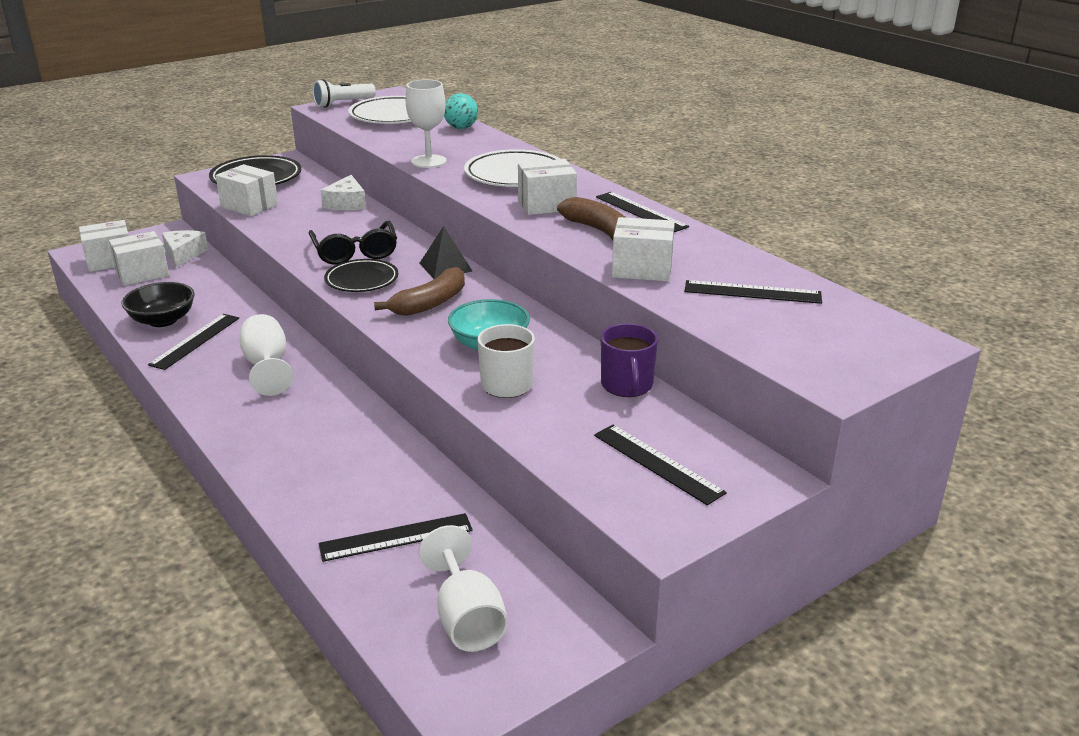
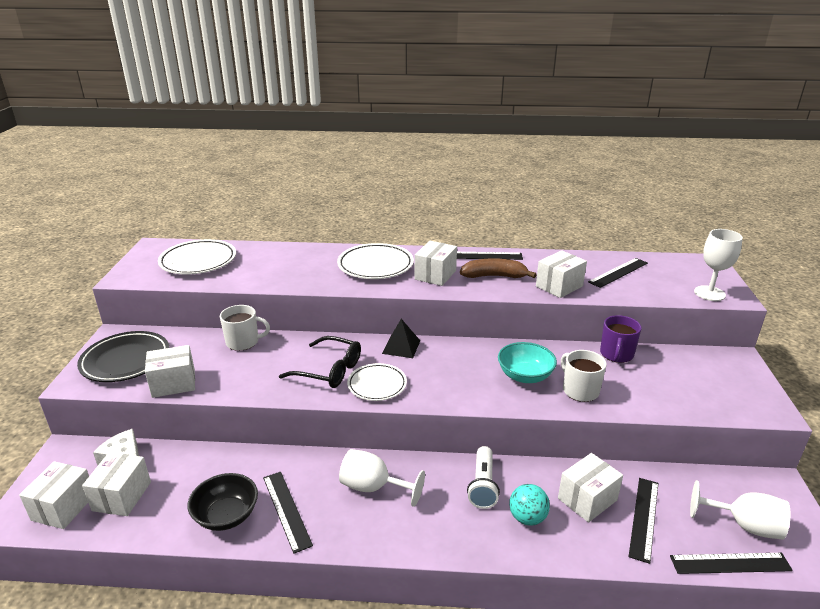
camera: 50 degrees left, 0 degrees up
white flashlight [312,79,376,108] -> white flashlight moved to [467,446,500,509]
white cheese [321,175,366,210] -> white mug [220,305,270,351]
black plate [324,259,398,292] -> white plate [347,363,407,401]
brown banana [374,267,465,316] -> none
white goblet [406,80,447,168] -> white goblet moved to [694,229,743,301]
turquoise ball [444,93,478,129] -> turquoise ball moved to [509,484,550,526]
black ruler [594,425,727,505] -> black ruler moved to [670,553,793,574]
purple mug [601,323,658,397] -> purple mug turned 75 degrees clockwise [600,315,642,363]
none -> white box [558,453,623,522]

